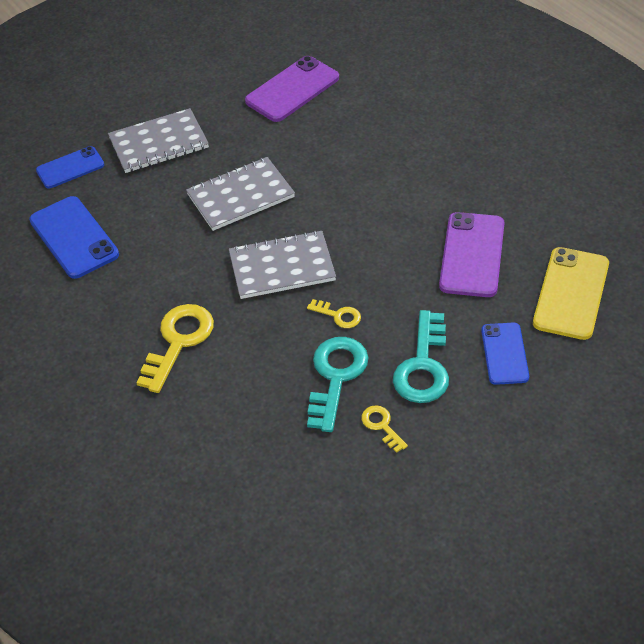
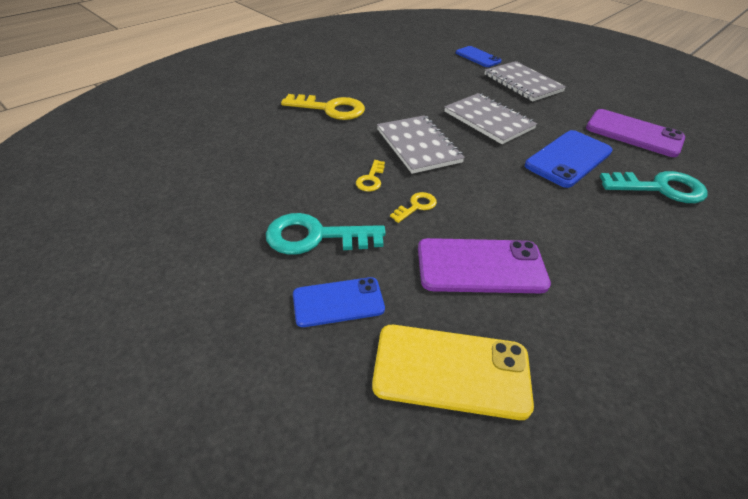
camera: 75 degrees right, 5 degrees down
blue phone [29,196,119,279] -> blue phone moved to [525,130,613,188]
turquoise key [307,337,369,432] -> turquoise key moved to [600,171,708,203]
yellow key [361,405,408,453] -> yellow key moved to [390,192,437,223]

